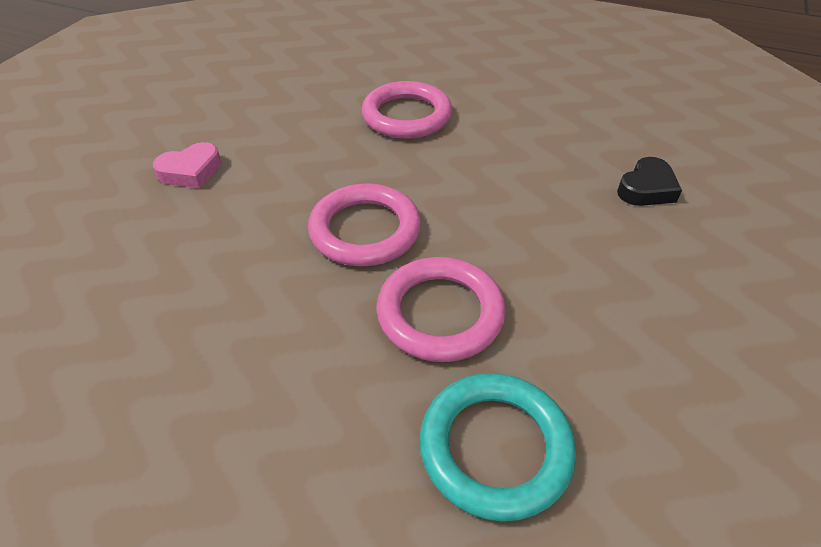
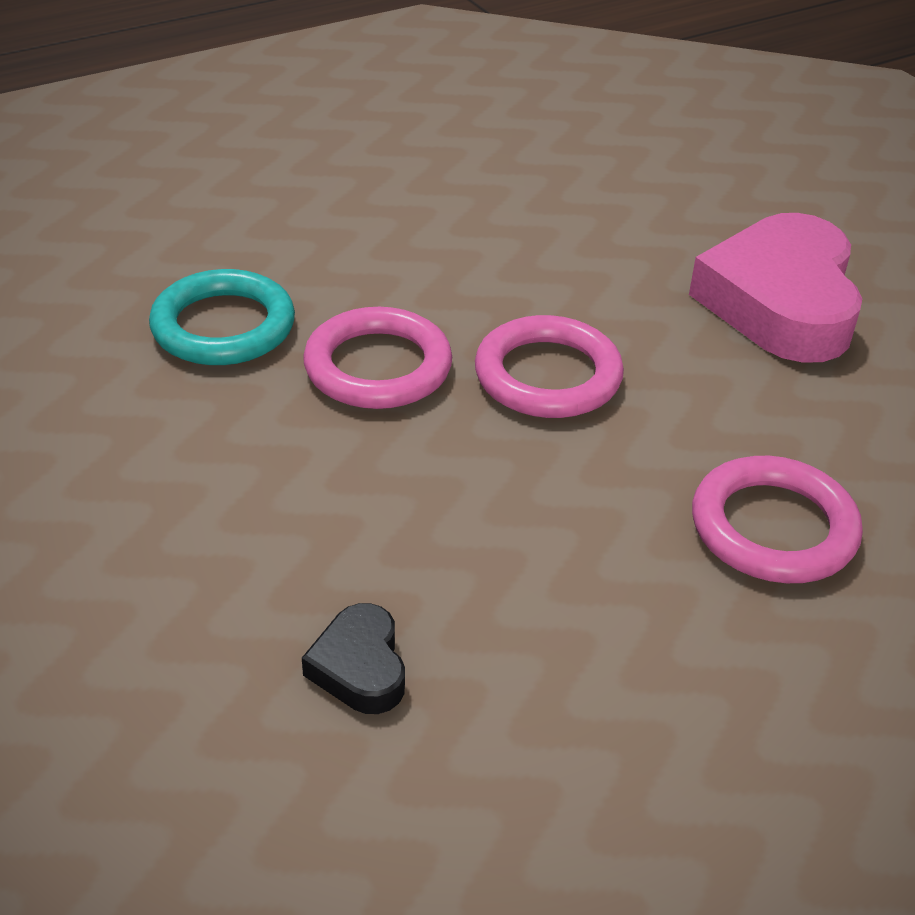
camera: 125 degrees right, 5 degrees down
pink heart [153,142,221,188] -> pink heart [689,213,862,363], size x2.21

